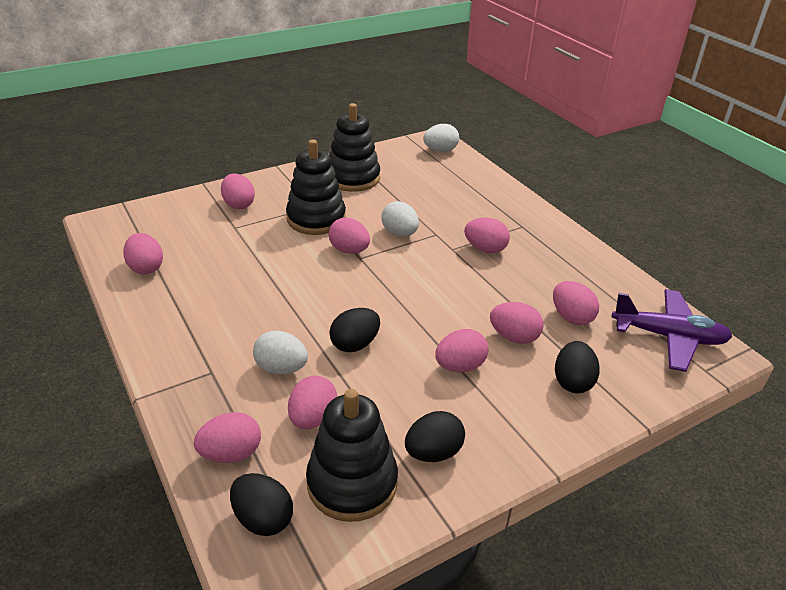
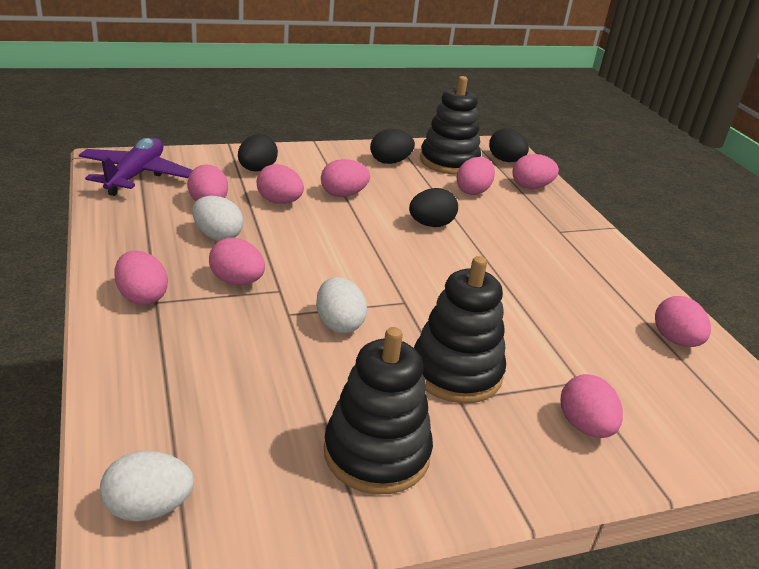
camera: 170 degrees left, 5 degrees down
white egg [253,331,308,374] -> white egg moved to [192,196,243,241]
pink egg [329,218,370,254] -> pink egg moved to [114,250,168,305]
purple plane [612,289,732,372] -> purple plane turned 75 degrees clockwise [79,138,193,196]

